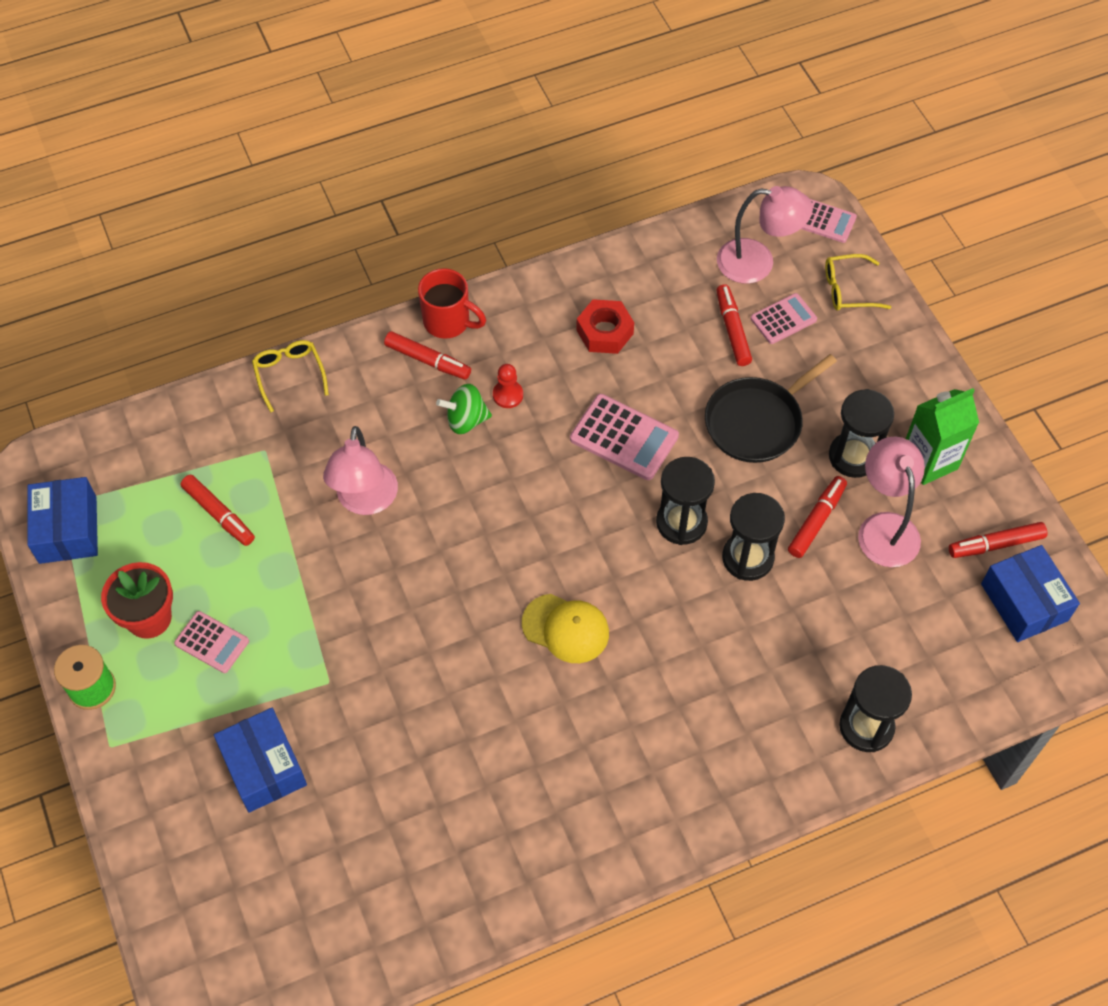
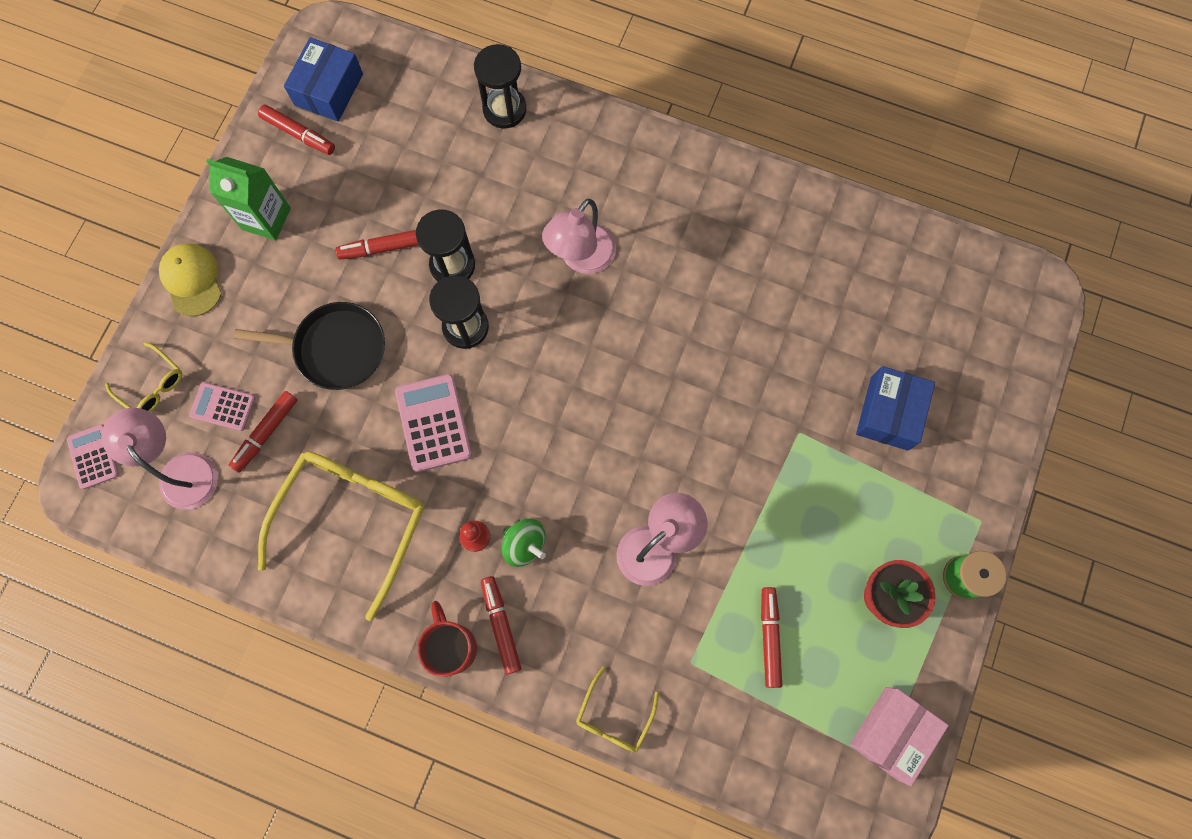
camera: 135 degrees left, 15 degrees up
blue box [27,477,98,564] -> pink box [850,687,949,786]
pink calculator [174,611,249,673] -> none
yellow cap [522,594,609,663] -> yellow cap moved to [159,244,222,316]
red nut [576,299,634,354] -> yellow glasses [258,451,424,621]
black hourglass [829,389,894,478] -> none
pink lamp [858,437,925,567] -> pink lamp moved to [542,199,616,274]

